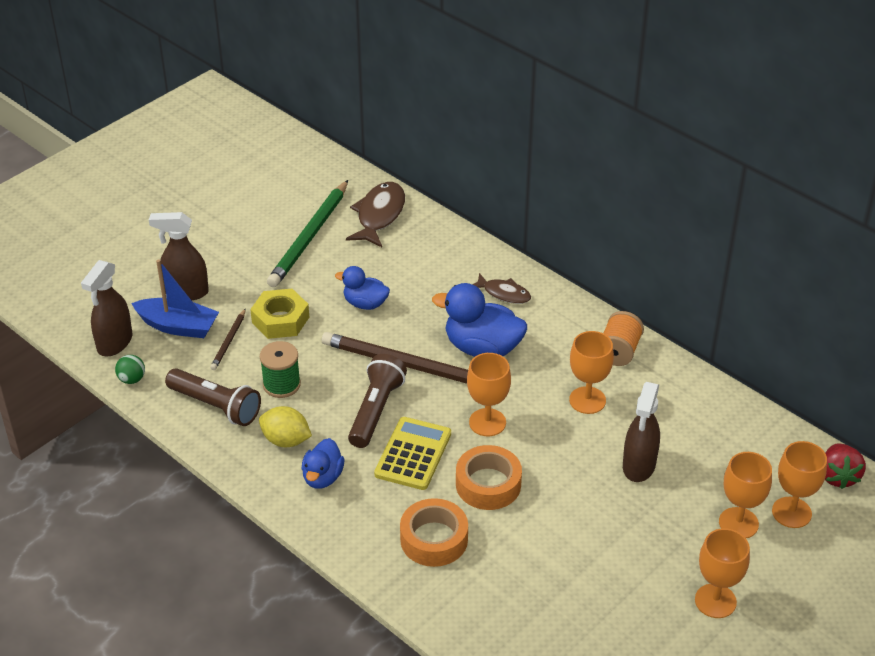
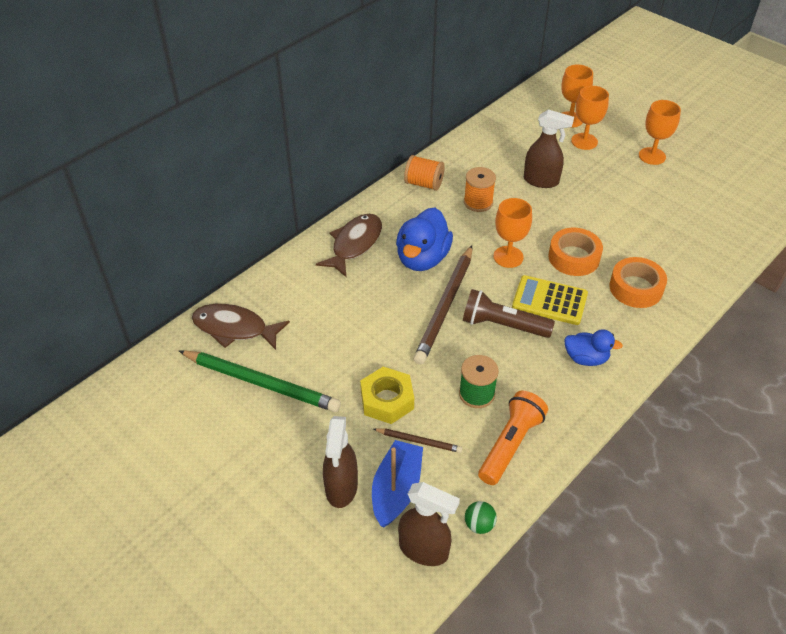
camera: 90 degrees left, 5 degrees up
brown flashlight [165,368,261,426] -> orange flashlight [478,391,548,485]
yellow lemon [259,406,312,447] -> none
blue duck [335,266,390,310] -> none
brown fish [472,273,531,304] -> brown fish [316,214,382,277], size x1.61
orange goblet [569,331,614,414] -> orange spool [464,167,496,212]
red strawberry [825,443,866,489] -> none

